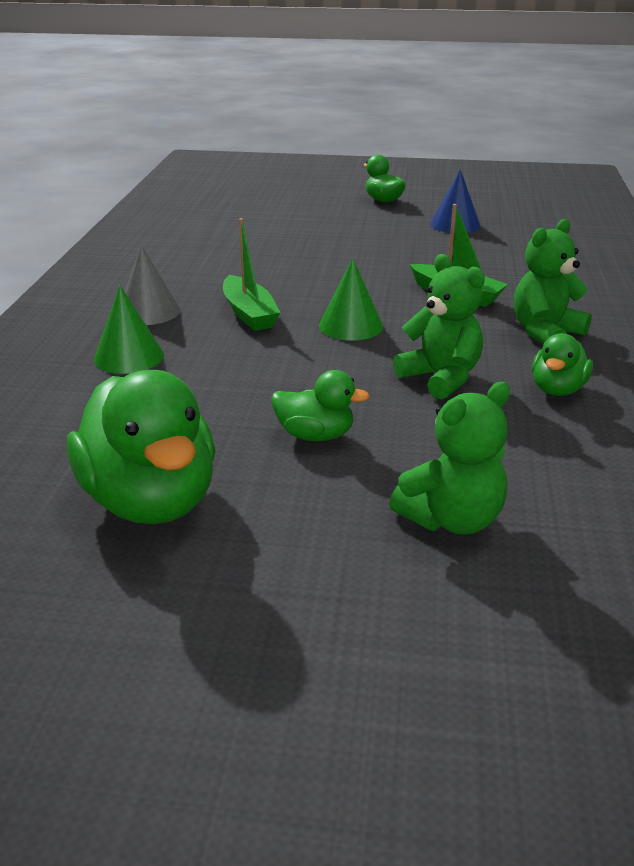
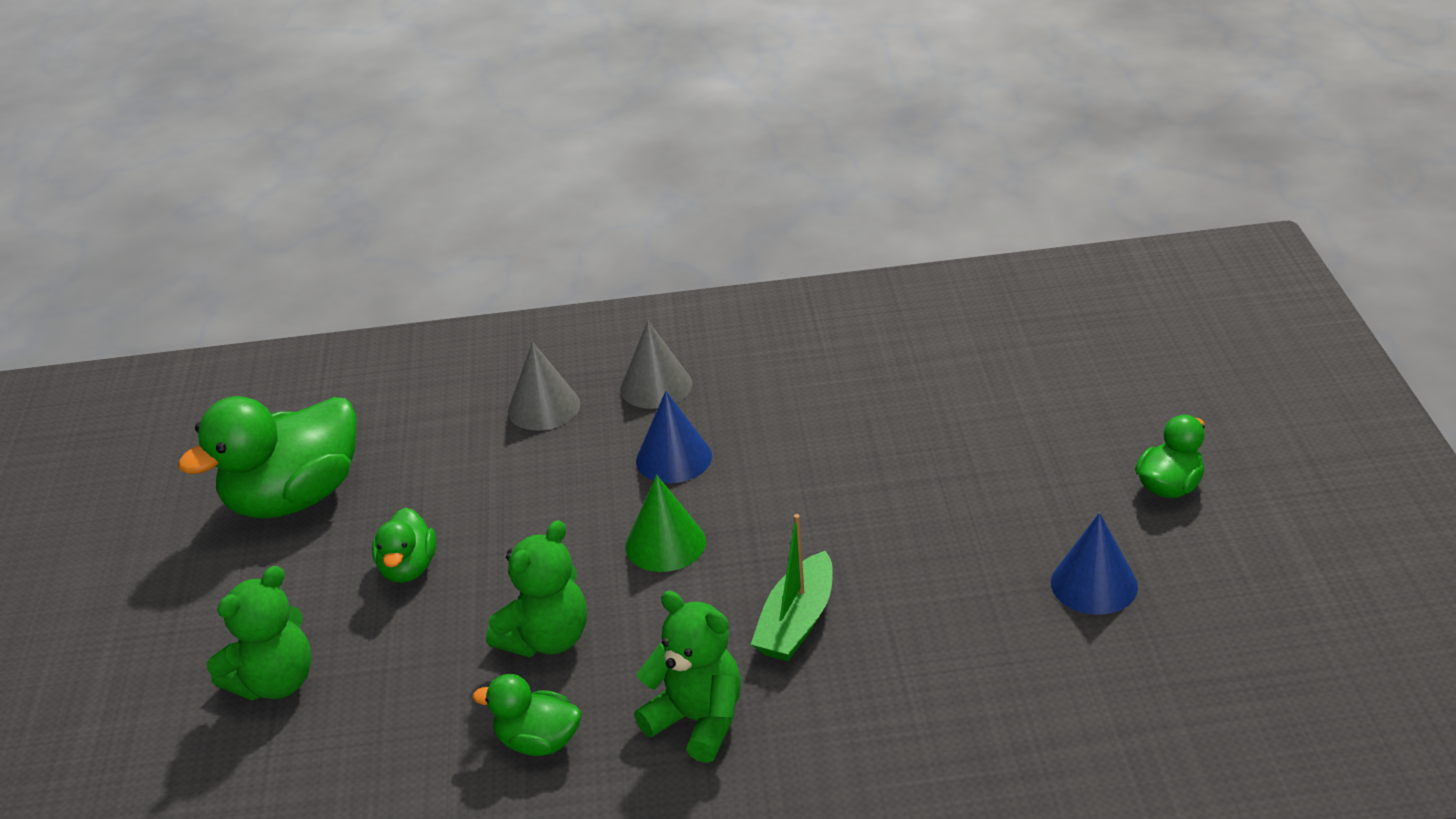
camera: 80 degrees right, 5 degrees up
green cone [94,285,164,374] -> grey cone [508,342,580,431]
green boat [223,218,281,331] -> blue cone [636,391,712,483]
green teddy bear [389,382,510,535] -> green teddy bear turned 90 degrees counterclockwise [207,566,312,700]

